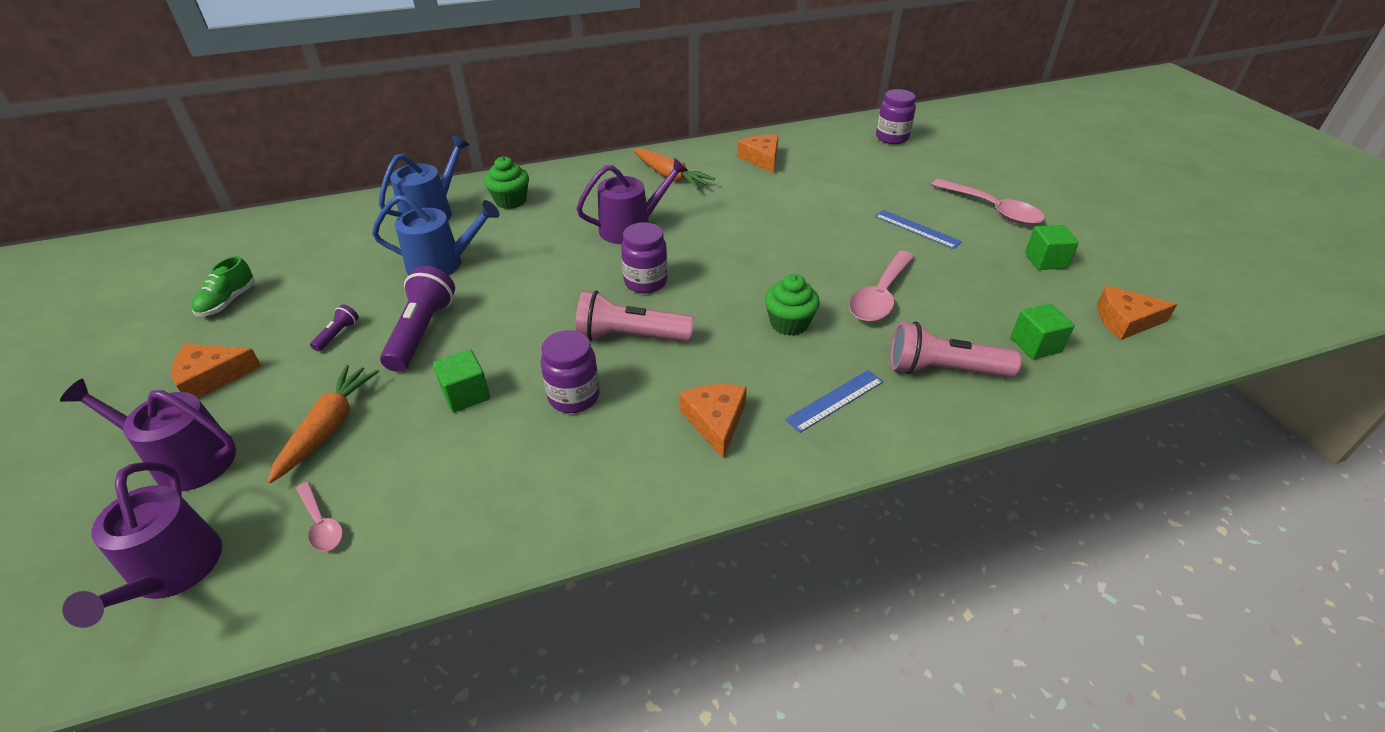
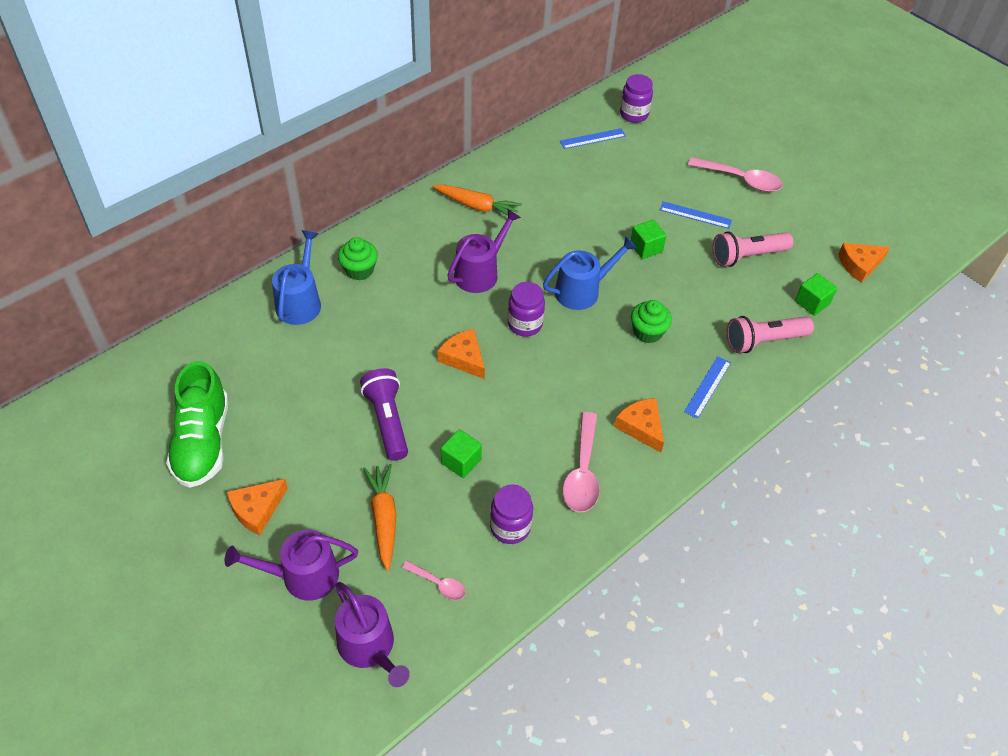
camera: 25 degrees left, 10 degrees up
green shoe [191,256,255,317] -> green shoe [166,361,228,488], size x2.02
purple flashlight [310,304,359,352] -> none
blue watering can [372,195,500,276] -> blue watering can moved to [543,236,637,310]
purple jar [540,330,600,413] -> purple jar moved to [490,484,533,544]
pink flashlight [575,290,694,342] -> pink flashlight moved to [712,231,793,267]
orange cheese [737,135,779,173] -> orange cheese moved to [437,329,485,379]
pink spoon [849,251,915,322] -> pink spoon moved to [563,412,600,512]
green cube [1025,225,1079,270] -> green cube moved to [631,219,667,259]
none -> blue ruler [560,128,626,149]

